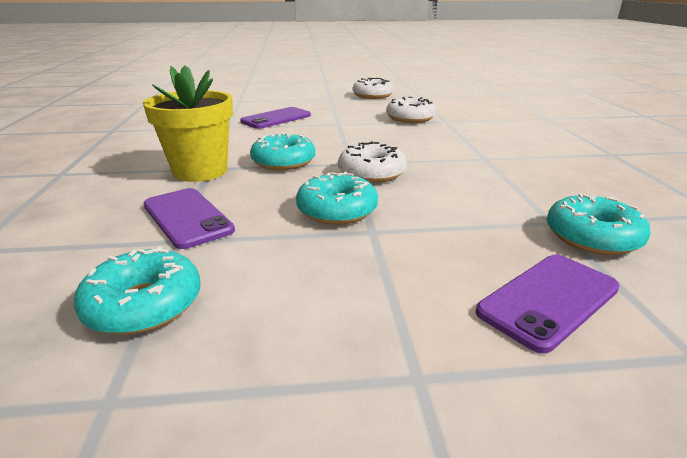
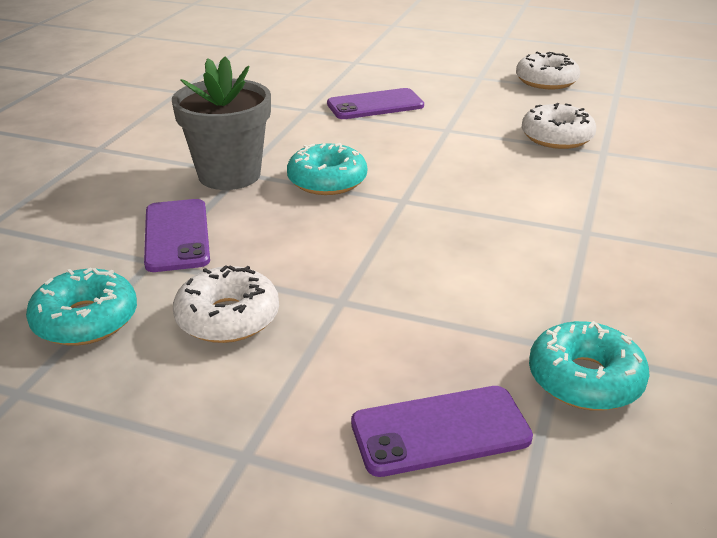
camera: 25 degrees right, 5 degrees up
yellow flower pot [143,65,233,182] -> grey flower pot [172,56,271,190]
turquoise donut [296,172,378,225] -> none
white donut [338,141,407,183] -> white donut moved to [173,265,279,343]

